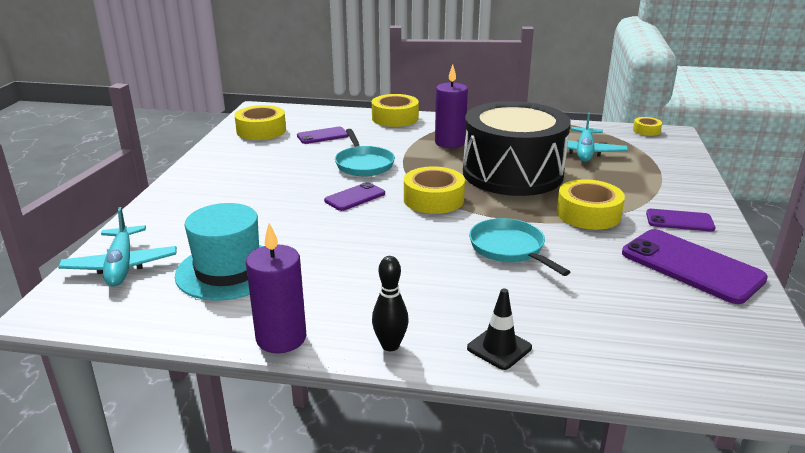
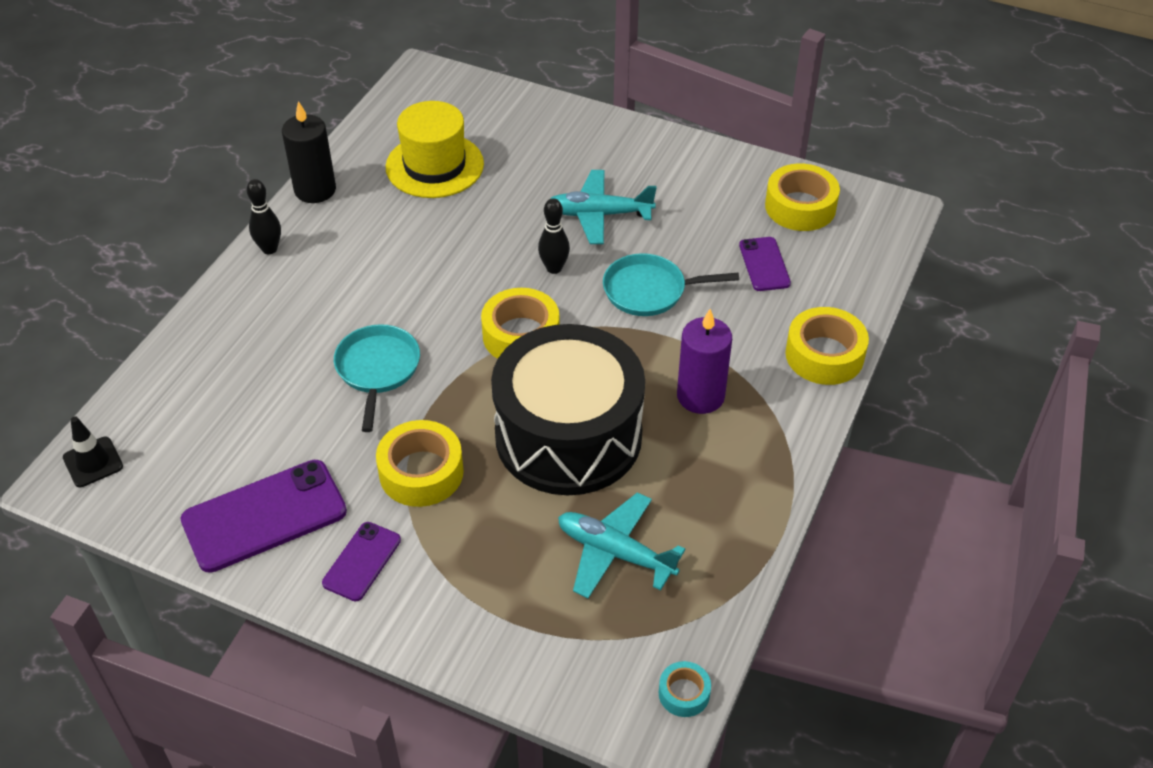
camera: 105 degrees right, 20 degrees up
turquoise plane [58,207,177,287] -> turquoise plane moved to [550,170,657,244]
turquoise hat [175,203,263,300] -> yellow hat [386,101,484,198]
purple candle [246,223,306,353] -> black candle [282,101,336,203]
purple phone [324,182,385,211] -> black bowling pin [538,198,570,274]
black traffic cone [467,288,532,370] -> black traffic cone moved to [63,417,123,487]
turquoise pan [469,218,570,276] -> turquoise pan turned 75 degrees counterclockwise [334,324,420,432]
yellow tape [633,117,662,136] -> turquoise tape [659,661,711,717]

